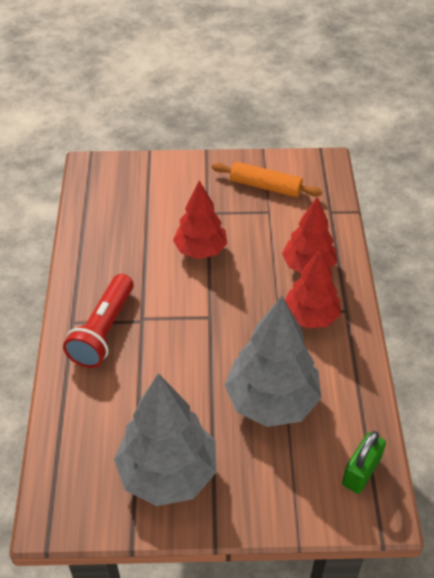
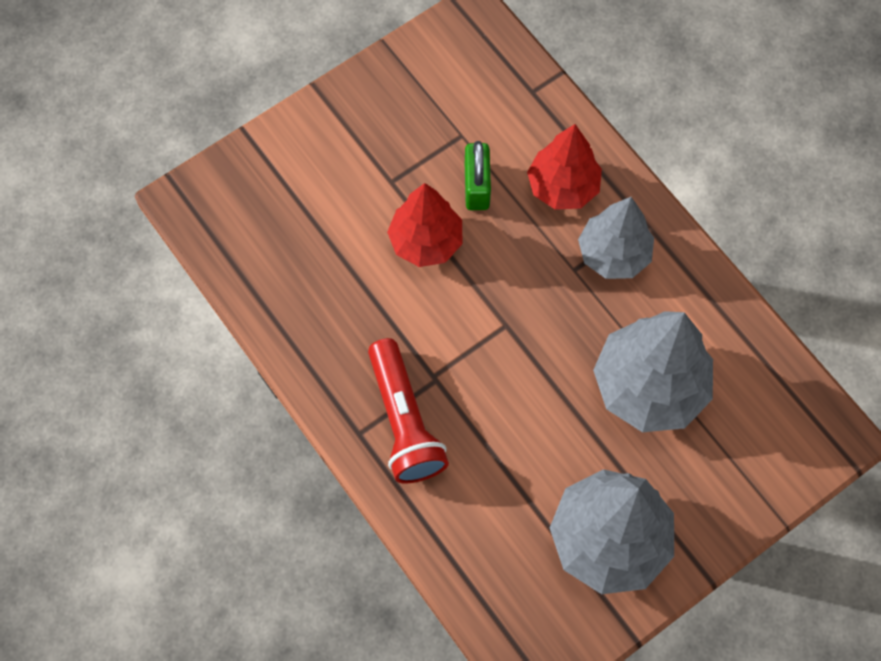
camera: 35 degrees left, 20 degrees up
orange rolling pin [212,162,322,197] -> none
red tree [285,248,341,328] -> grey tree [578,197,654,279]
green padlock [342,431,386,494] -> green padlock moved to [465,141,491,210]

